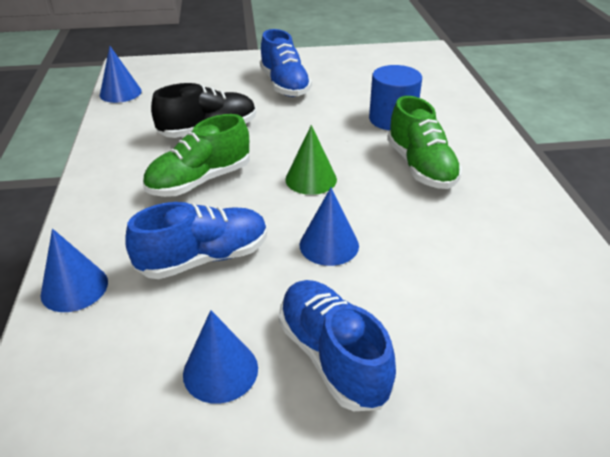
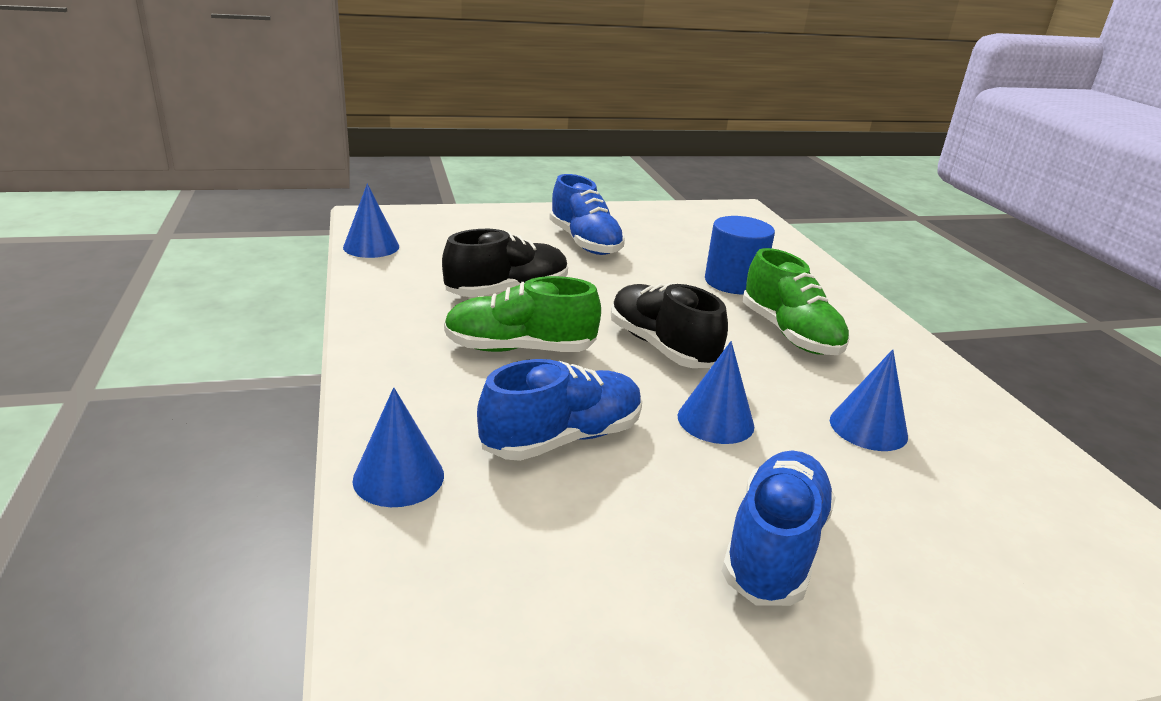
camera: 10 degrees left, 10 degrees down
green shoe [143,114,250,197] -> green shoe turned 45 degrees clockwise [444,276,601,352]
blue cone [183,310,258,404] -> blue cone moved to [830,349,908,451]
blue shoe [279,280,396,411] -> blue shoe turned 60 degrees clockwise [722,451,836,606]
green cone [285,125,337,195] -> black shoe [611,283,728,368]

